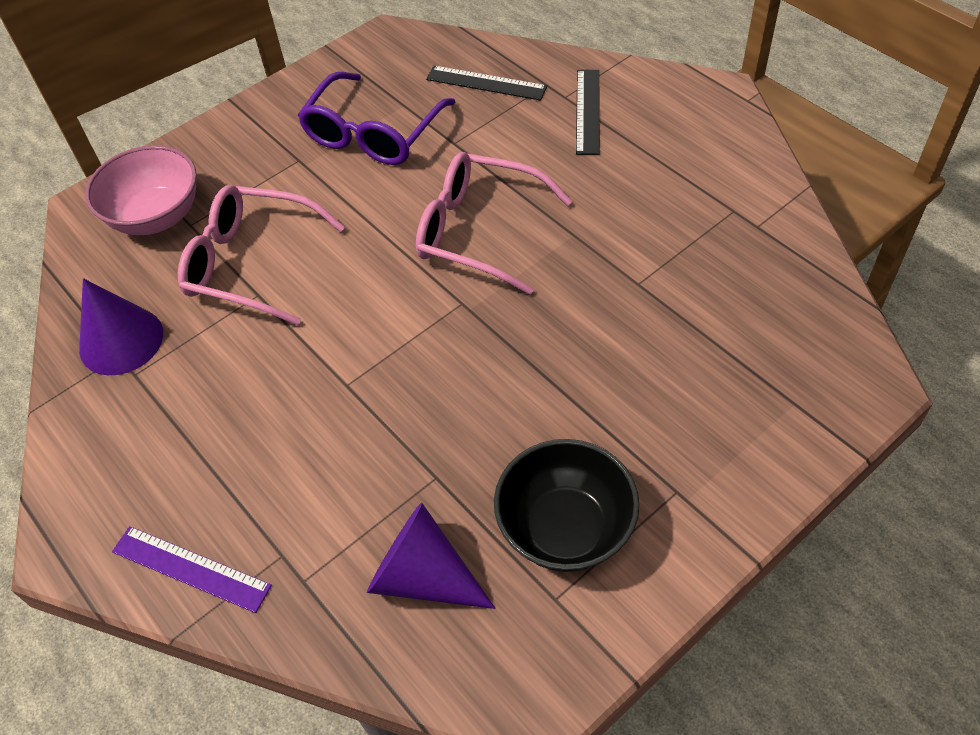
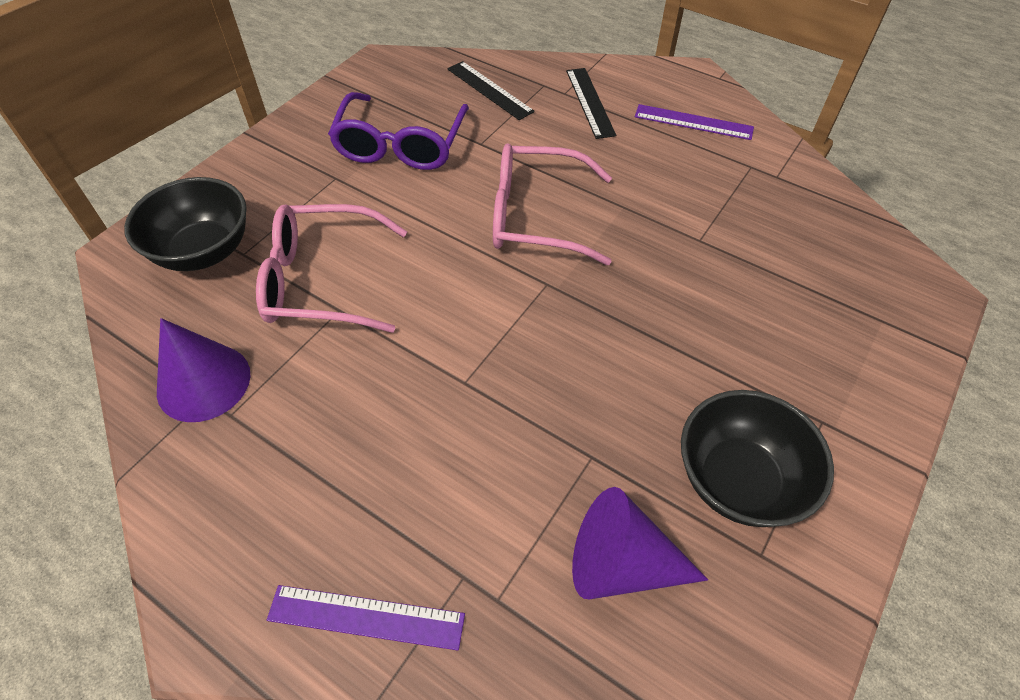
camera: 20 degrees left, 0 degrees up
pink bowl [85,145,197,235] -> black bowl [124,177,247,271]
black ruler [426,66,547,101] -> black ruler turned 45 degrees clockwise [447,61,535,120]
none -> purple ruler [635,104,754,140]

